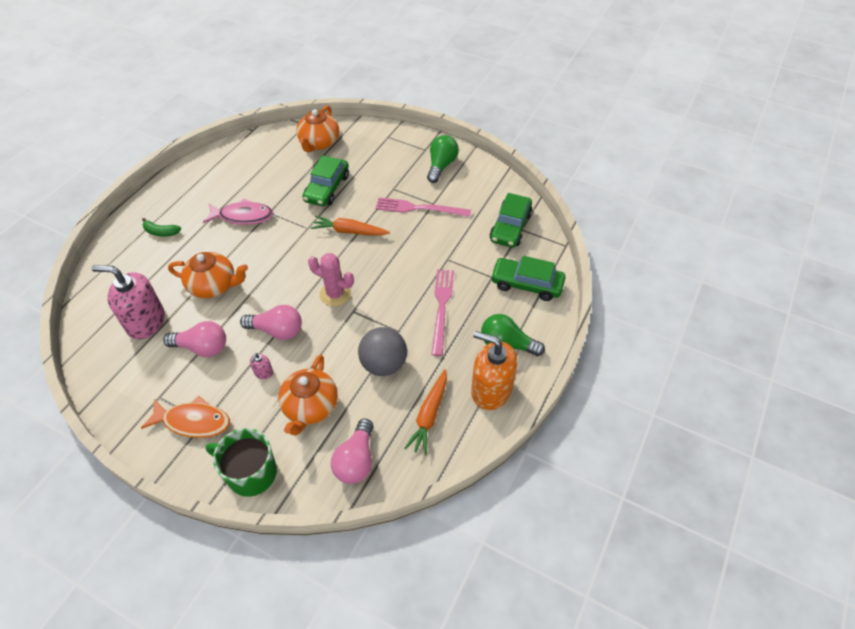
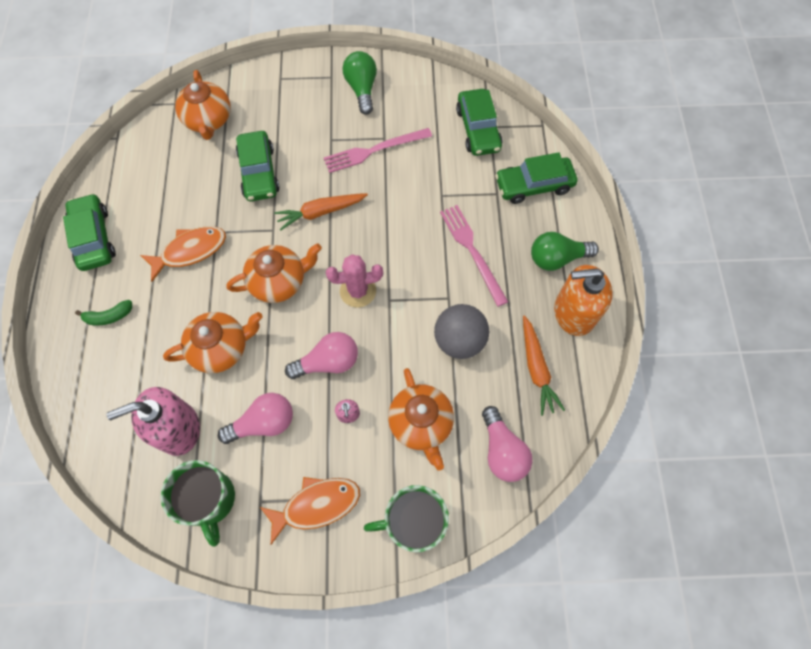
camera: 30 degrees left, 15 degrees up
pink fish [203,199,274,225] -> orange fish [140,226,226,282]
none -> green car [63,193,116,271]
none -> green mug [161,460,235,547]
none -> orange teapot [226,244,322,303]

